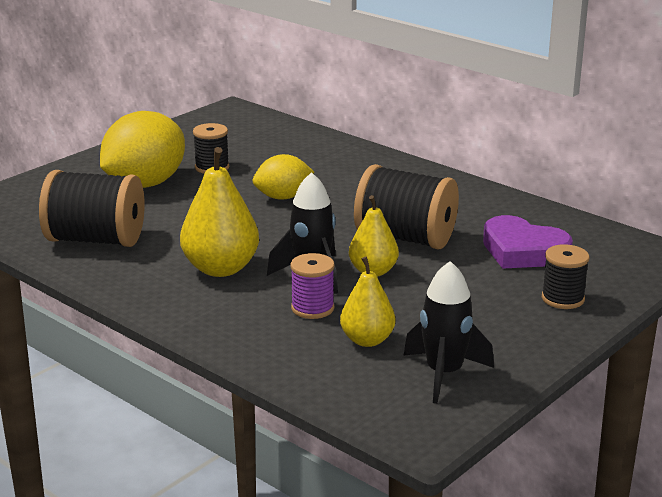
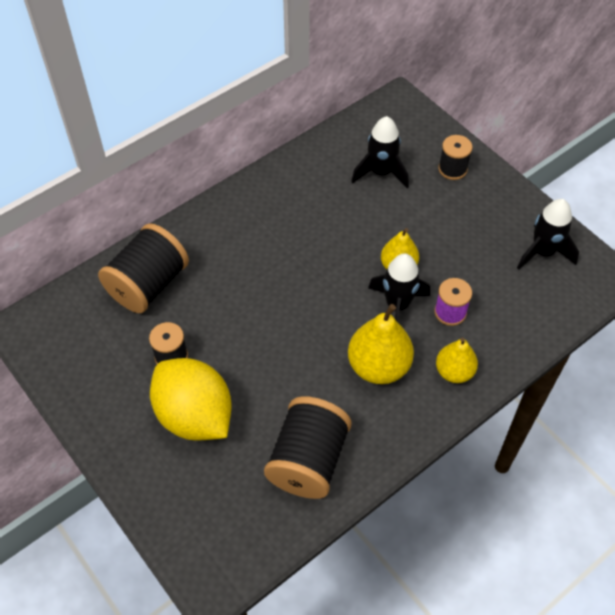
camera: 80 degrees left, 30 degrees up
yellow lemon [253,154,314,200] -> none
yellow pear [340,257,395,347] -> yellow pear moved to [436,338,478,383]
black spool [354,164,459,250] -> black spool moved to [98,223,189,313]
purple heart [483,215,573,269] -> black rocket [351,116,409,188]

